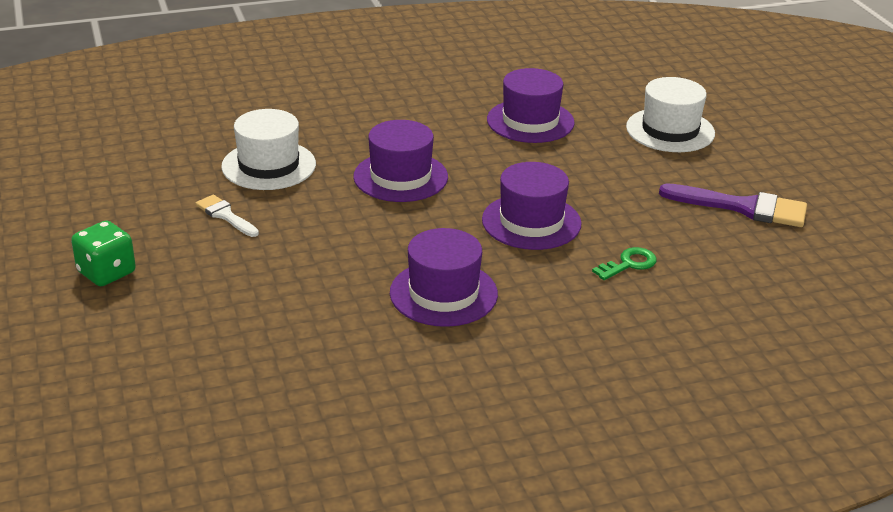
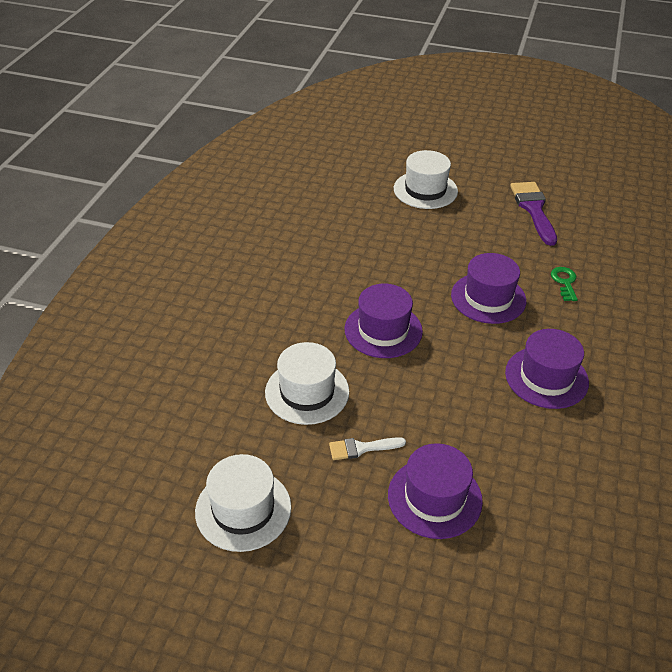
camera: 55 degrees left, 10 degrees up
green dice [71,221,136,286] -> none
purple hat [487,68,575,143] -> purple hat moved to [388,443,483,539]
purple brush [659,183,807,227] -> purple brush turned 60 degrees counterclockwise [510,182,557,246]
none -> white hat [195,454,291,552]

